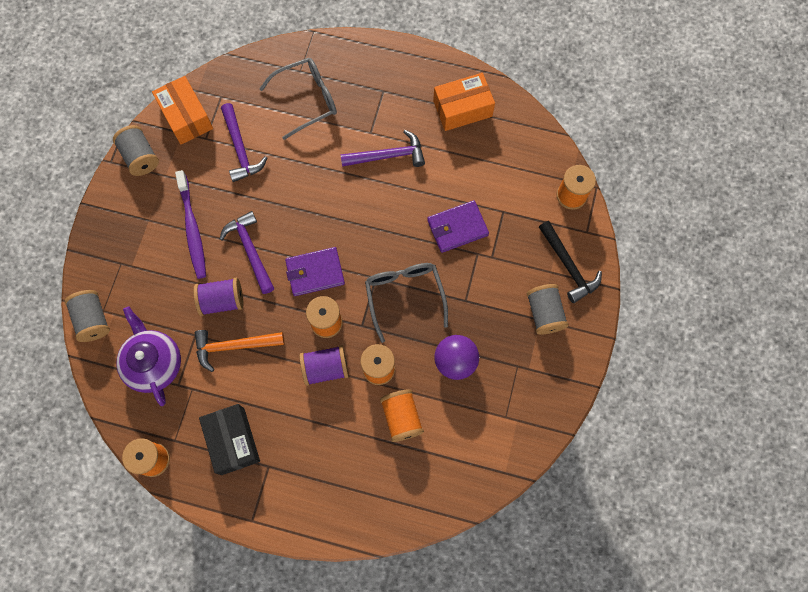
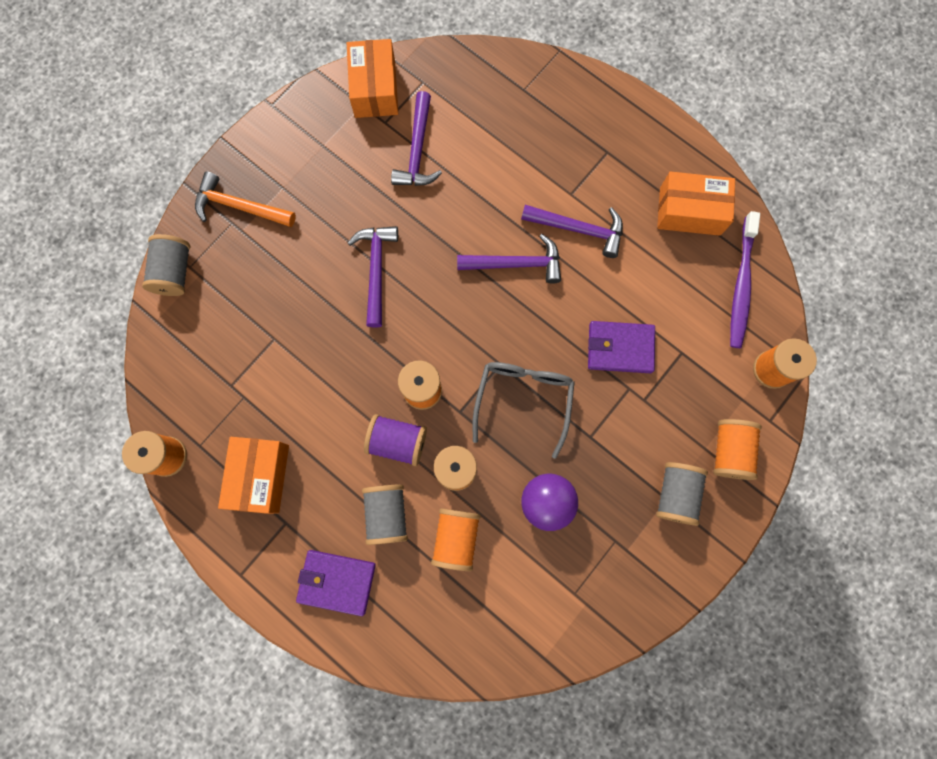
camera: 25 degrees right, 5 degrees up
grey spool [113,125,159,176] -> grey spool moved to [362,484,408,545]
purple teapot [116,306,181,406] -> none
purple toothbrush [175,170,206,279] -> purple toothbrush moved to [730,211,760,348]
purple spool [193,278,243,316] -> none
orange hammer [195,330,284,372] -> orange hammer moved to [195,171,296,227]
black box [199,404,260,475] -> orange box [218,437,289,514]
grey glasses [259,58,337,140] -> none
purple wallet [285,247,345,296] -> purple wallet moved to [296,550,376,616]
black hammer [539,221,602,303] -> orange spool [713,419,762,480]
none -> purple hammer [457,234,561,284]

